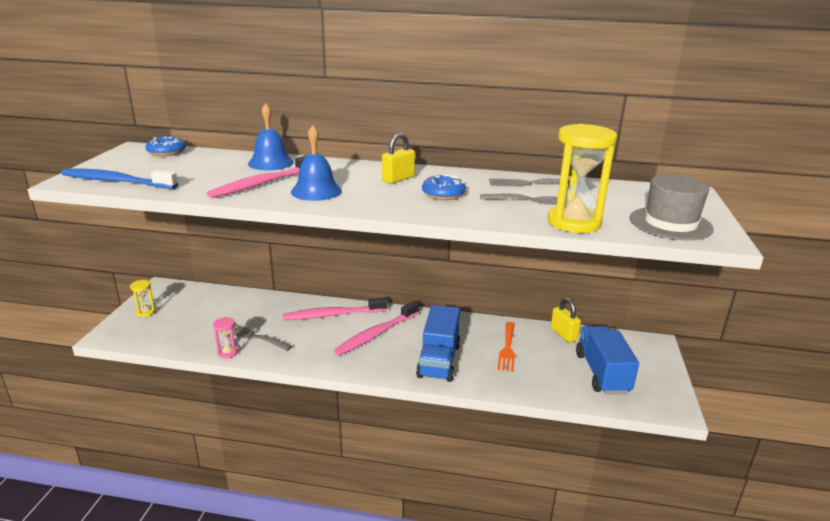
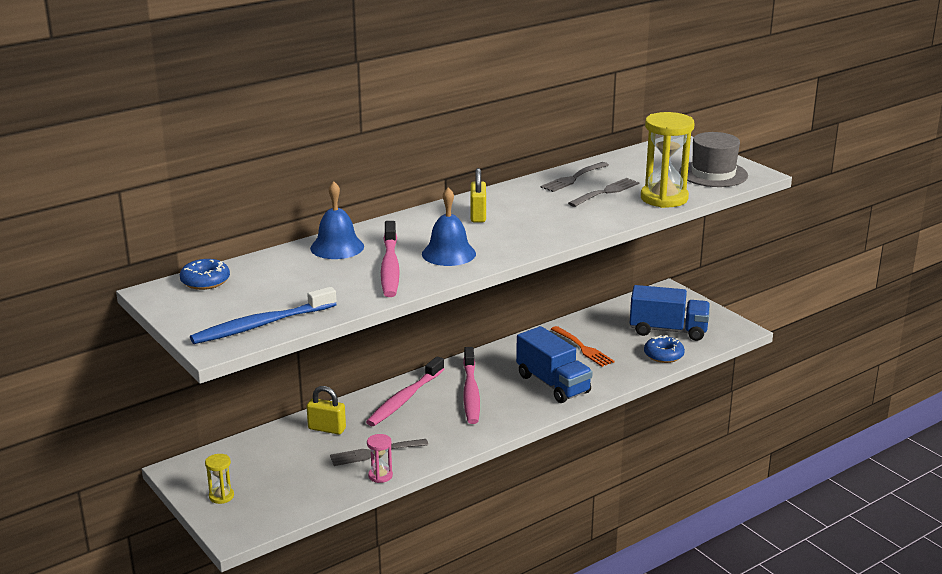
camera: 45 degrees left, 0 degrees up
blue donut [422,174,466,200] -> blue donut moved to [644,335,685,363]
yellow padlock [551,298,581,342] -> yellow padlock moved to [307,386,346,435]
blue truck [576,326,639,394] -> blue truck turned 150 degrees clockwise [630,285,710,341]

